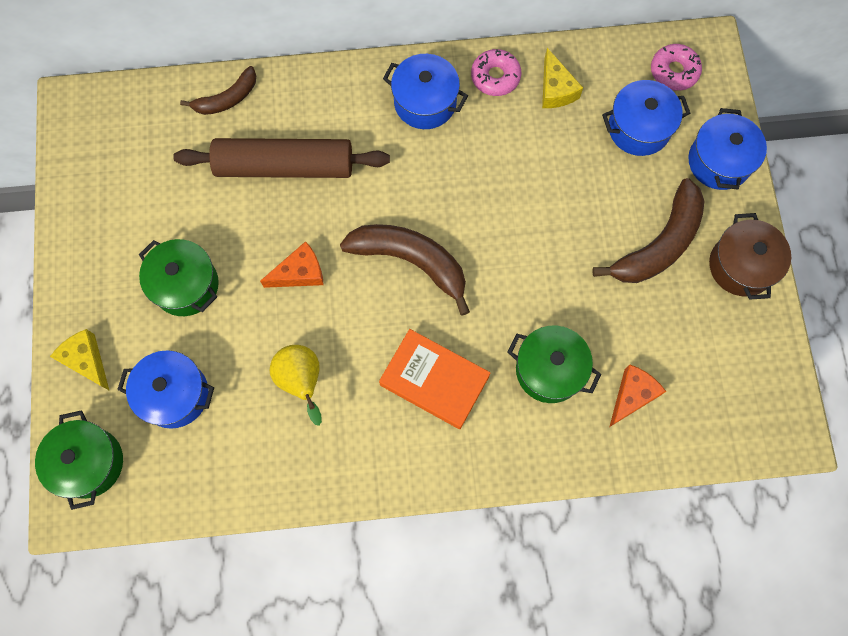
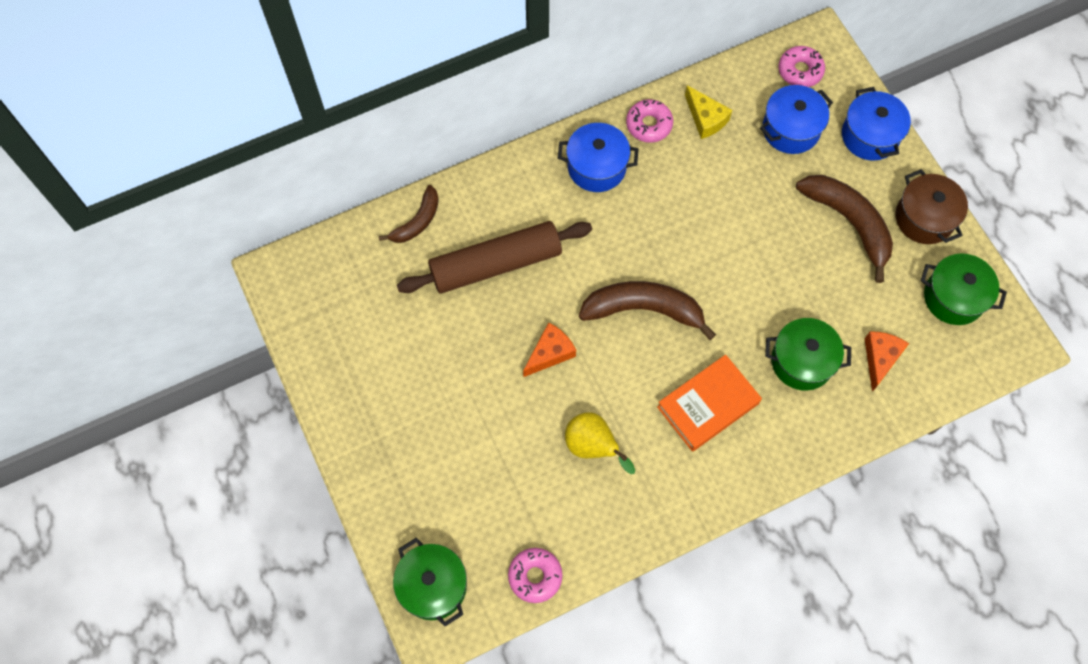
camera: 20 degrees left, 5 degrees down
yellow cheese [50,329,110,391] -> none
blue pot [117,350,214,429] -> none
green pot [139,239,219,316] -> green pot moved to [921,254,1007,325]
orange book [379,329,491,429] -> orange book turned 45 degrees counterclockwise [657,355,762,452]
brown banana [592,178,704,283] -> brown banana turned 60 degrees counterclockwise [796,175,893,283]
none -> pink donut [508,548,563,603]

